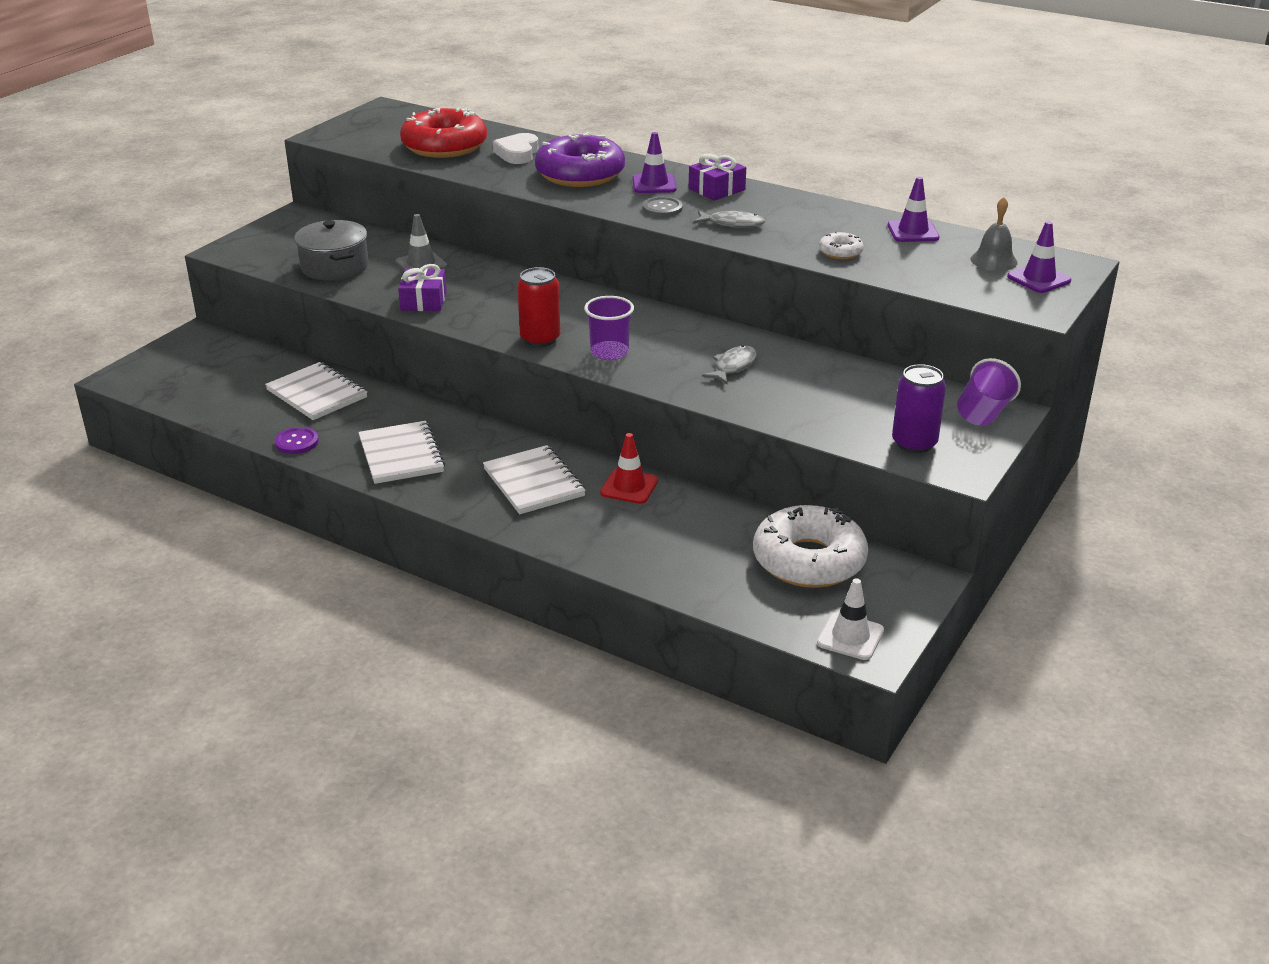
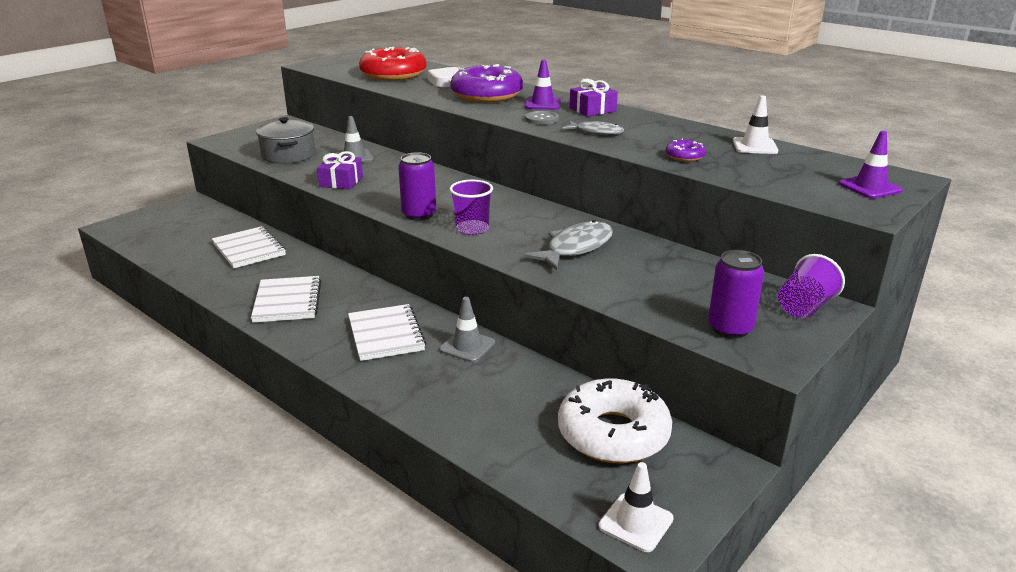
camera: 10 degrees right, 5 degrees down
purple button [275,427,319,454] -> none
red can [517,267,560,347] -> purple can [398,152,436,220]
red traffic cone [600,433,658,504] -> grey traffic cone [439,297,495,362]
grey fish [702,345,757,384] -> grey fish [523,220,613,270], size x1.60
white donut [819,231,864,259] -> purple donut [666,139,706,162]
purple traffic cone [888,177,939,242] -> white traffic cone [733,95,778,154]
grey bell [971,197,1017,271] -> none

